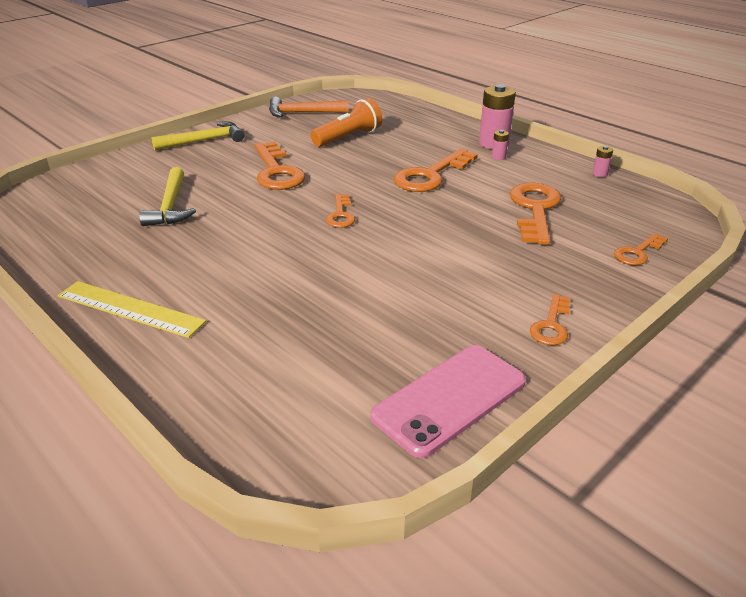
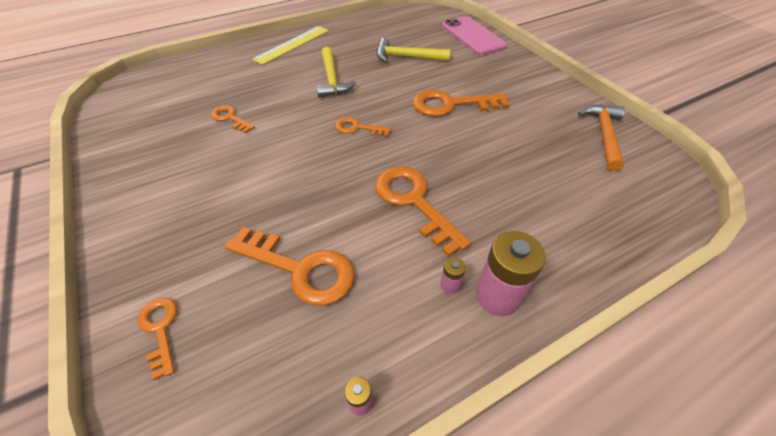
camera: 105 degrees right, 15 degrees up
yellow hammer [151,121,244,151] -> yellow hammer moved to [316,47,356,98]
orange flashlight [311,98,382,147] -> none
pink phone [371,345,526,458] -> pink phone moved to [442,16,507,55]
orange key [530,294,570,345] -> orange key moved to [211,105,255,133]

